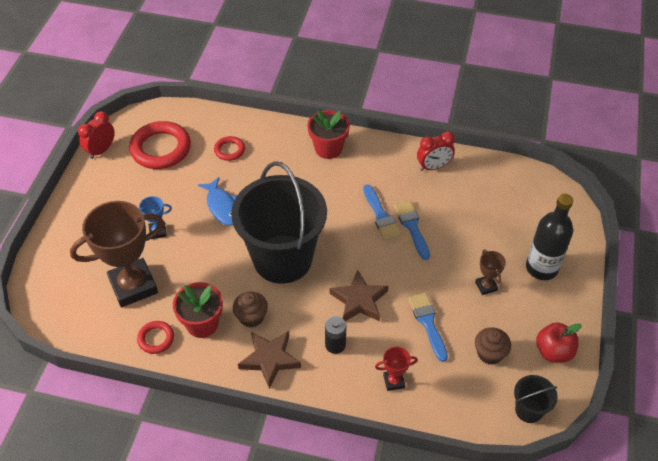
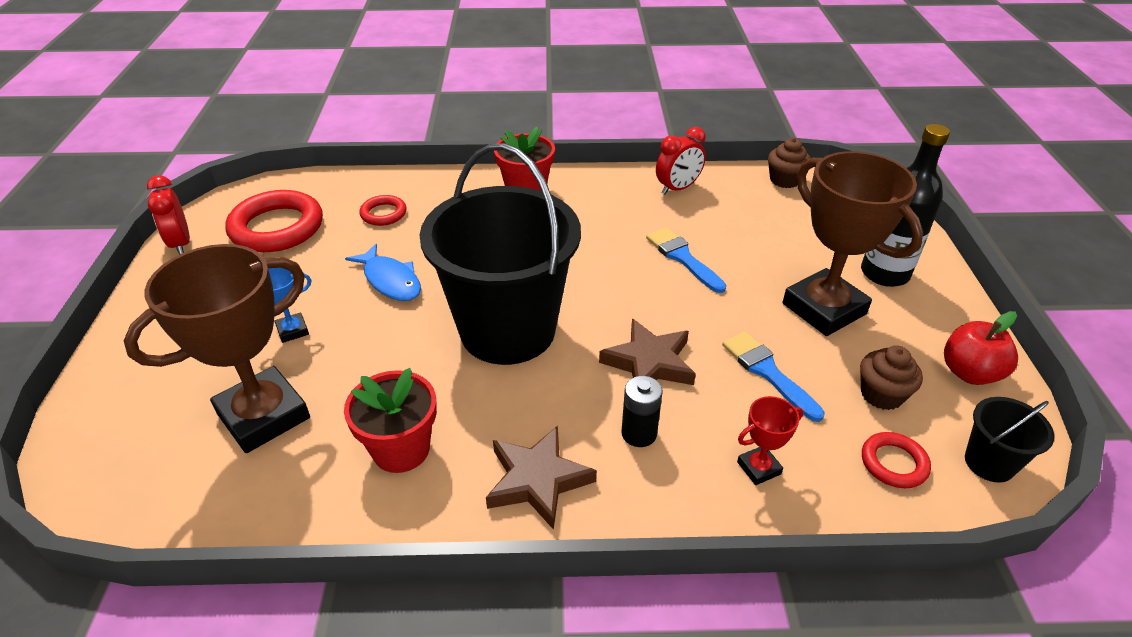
camera: 15 degrees left, 10 degrees down
red clock [78,111,115,159] -> red clock turned 45 degrees counterclockwise [147,175,190,255]
red ring [137,321,174,354] -> red ring moved to [862,432,931,488]
brown cupcake [233,291,268,328] -> brown cupcake moved to [768,138,811,188]
blue brush [363,184,401,240] -> none
brown trophy [475,250,506,295] -> brown trophy [783,151,923,336], size x2.30

